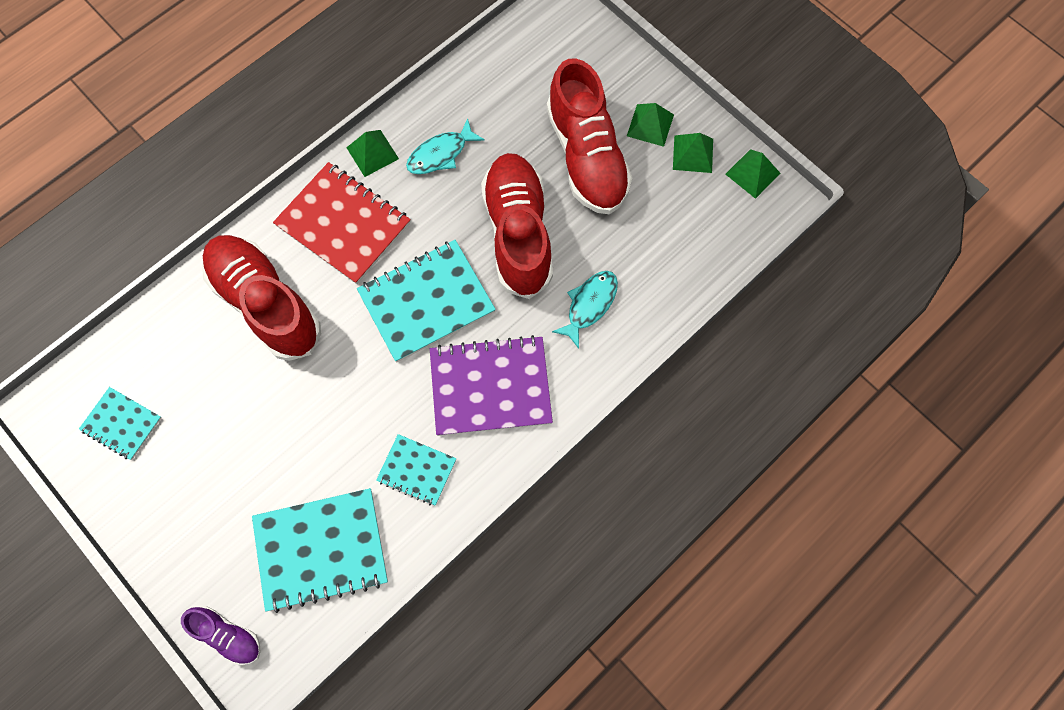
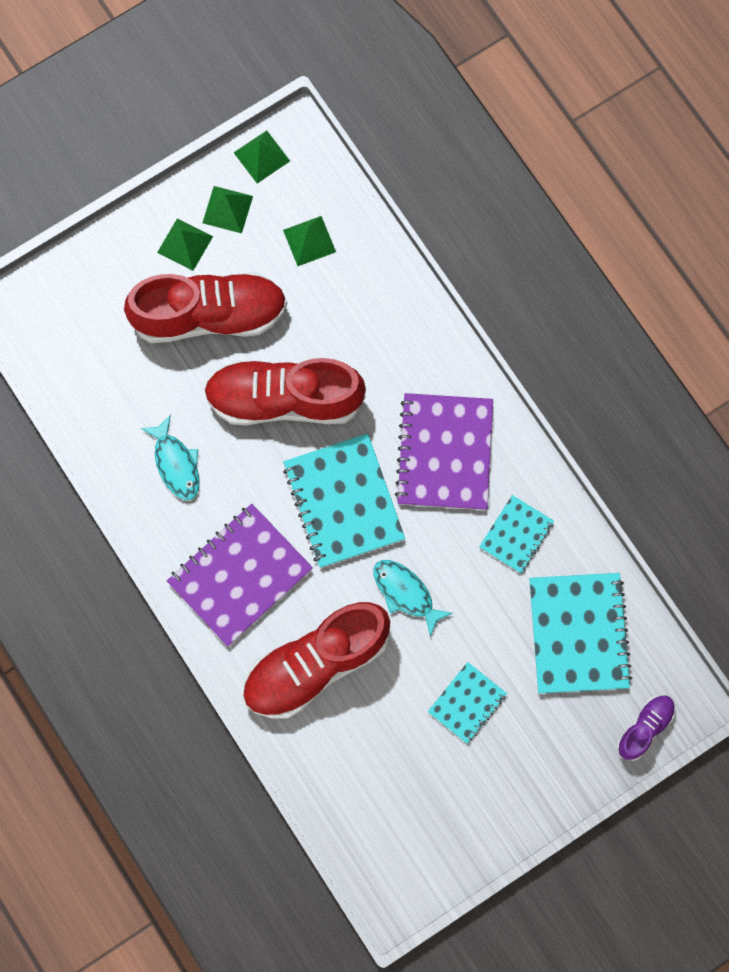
camera: 80 degrees left, 5 degrees up
turquoise notebook [79,387,161,460] -> turquoise notebook moved to [428,662,507,744]
red notebook [273,162,411,284] -> purple notebook [167,504,313,646]
green pyramid [346,130,399,177] -> green pyramid moved to [283,216,336,266]
turquoise fish [552,271,618,349] -> turquoise fish moved to [373,560,452,636]

